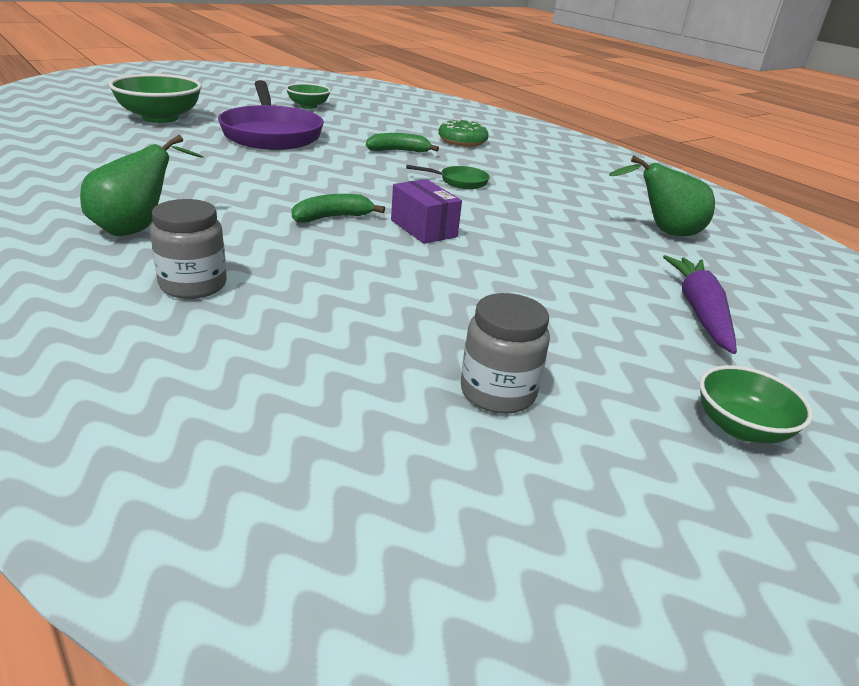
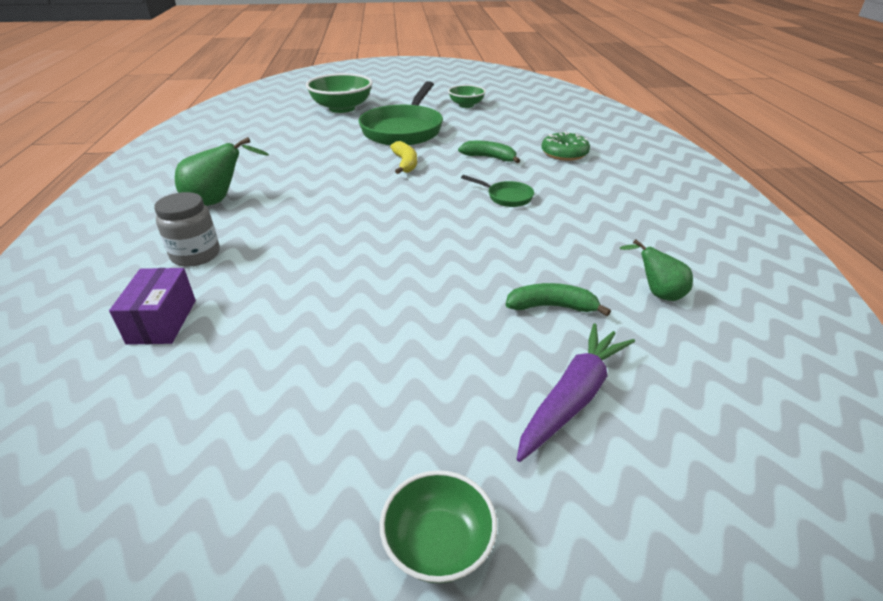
camera: 35 degrees right, 5 degrees up
purple pan [218,80,324,150] -> green pan [358,81,443,145]
green banana [292,194,385,223] -> green banana moved to [506,283,611,316]
purple box [391,179,462,244] -> purple box moved to [109,268,196,345]
grey jar [461,293,550,414] -> none
green pear [609,156,715,236] -> green pear [620,239,693,301], size x0.64
none -> yellow banana [390,141,417,174]

